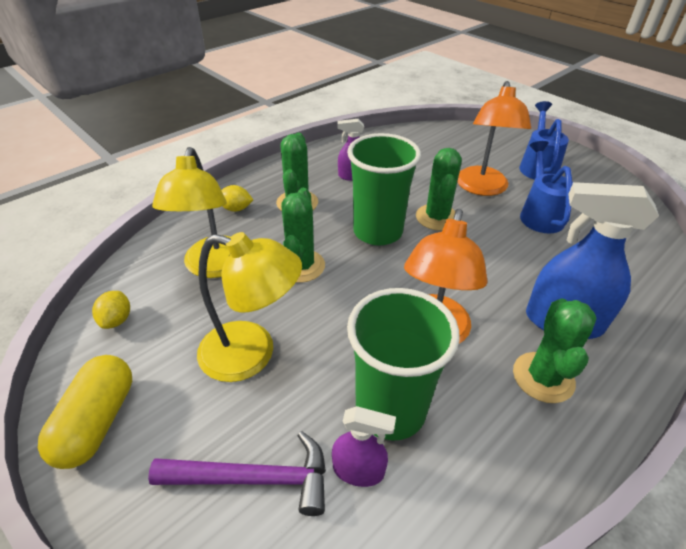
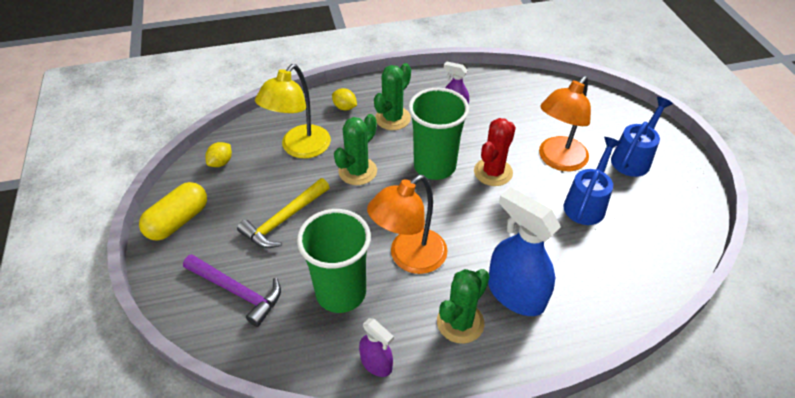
camera: 30 degrees right, 5 degrees up
yellow lamp [197,232,302,382] -> yellow hammer [237,178,330,248]
purple spray bottle [332,406,396,487] -> purple spray bottle moved to [359,318,394,377]
green cactus [416,148,462,231] -> red cactus [474,118,516,186]

